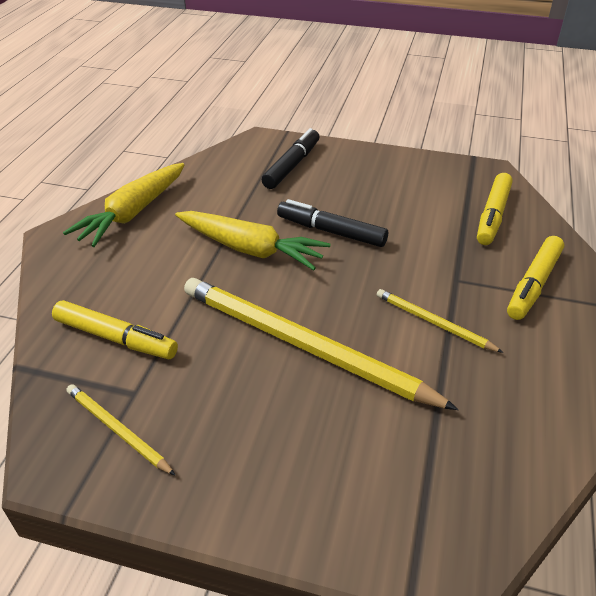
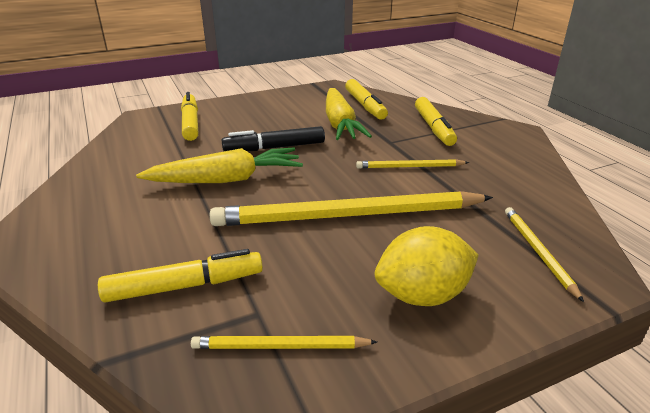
camera: 40 degrees left, 10 degrees down
yellow carrot [63,163,184,247] -> yellow carrot moved to [326,88,372,140]
black marker [262,128,319,189] -> yellow marker [181,92,198,141]
none -> yellow lemon [375,226,479,306]
none -> yellow pencil [505,207,584,302]

